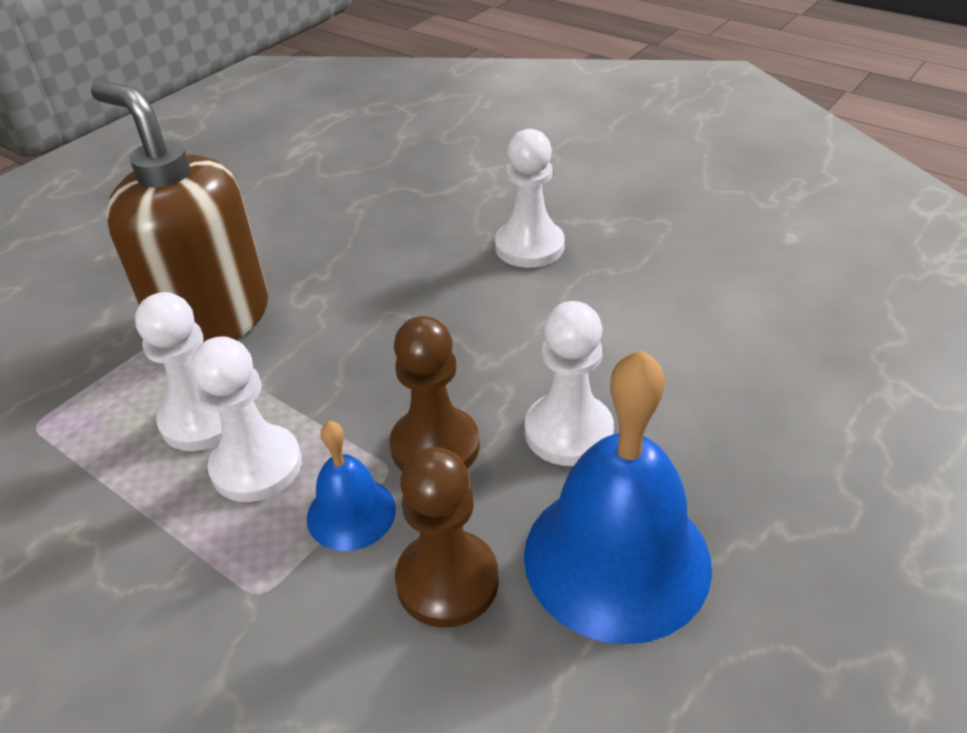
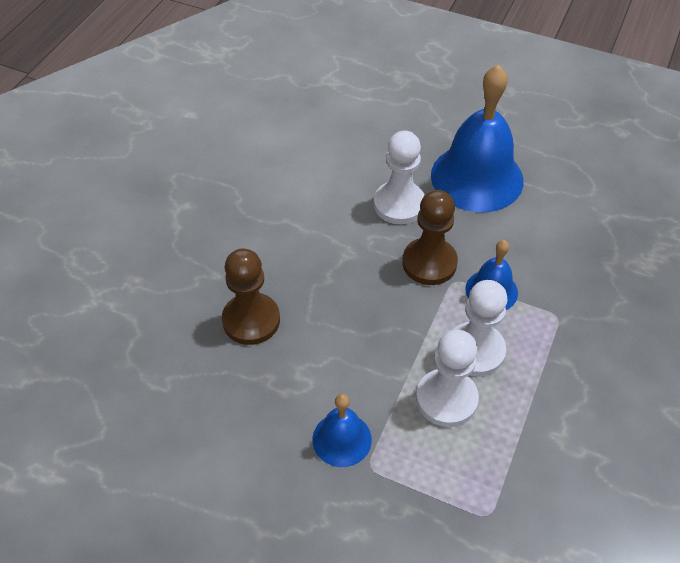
camera: 105 degrees left, 10 degrees up
brown soap dispenser [91,81,268,342] -> blue bell [313,394,372,467]
brown pawn [395,447,499,628] -> brown pawn moved to [222,249,280,345]
white pawn [495,129,565,268] -> none

